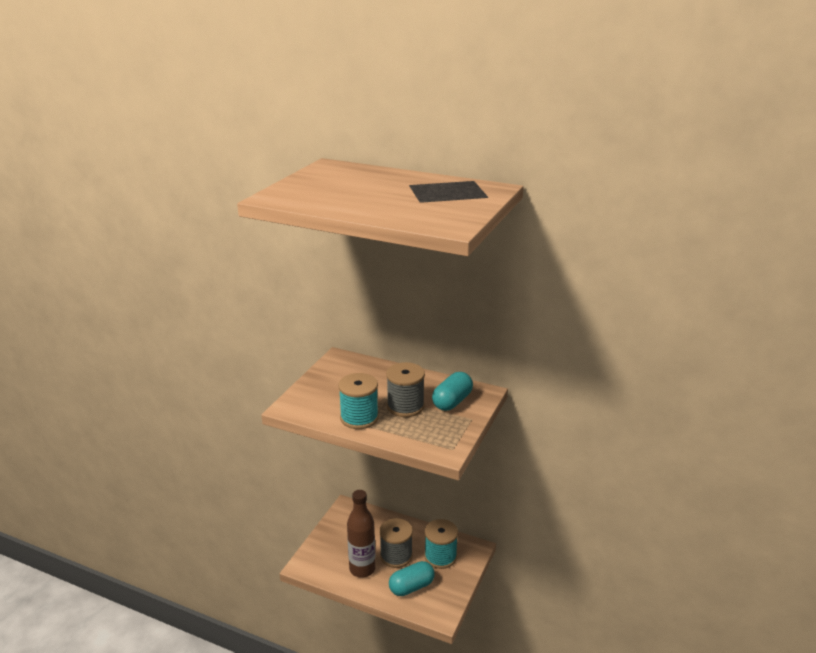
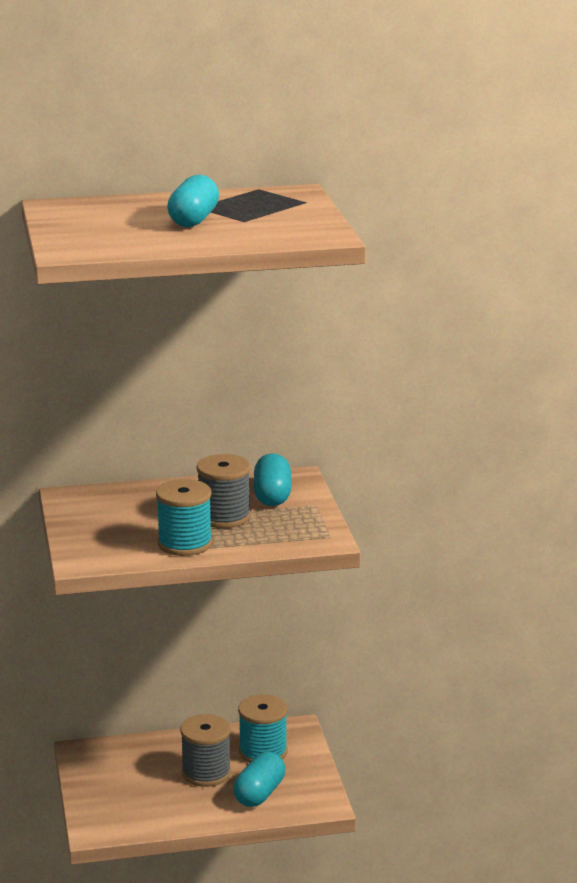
camera: 35 degrees left, 5 degrees down
brown bottle [347,490,376,578] -> none
none -> turquoise capsule [167,175,219,227]

